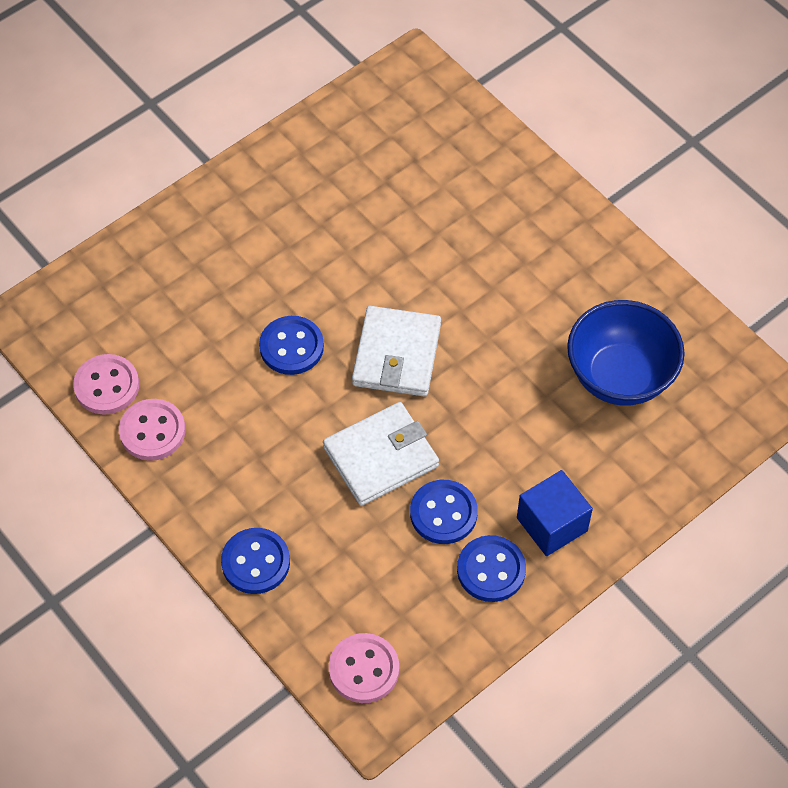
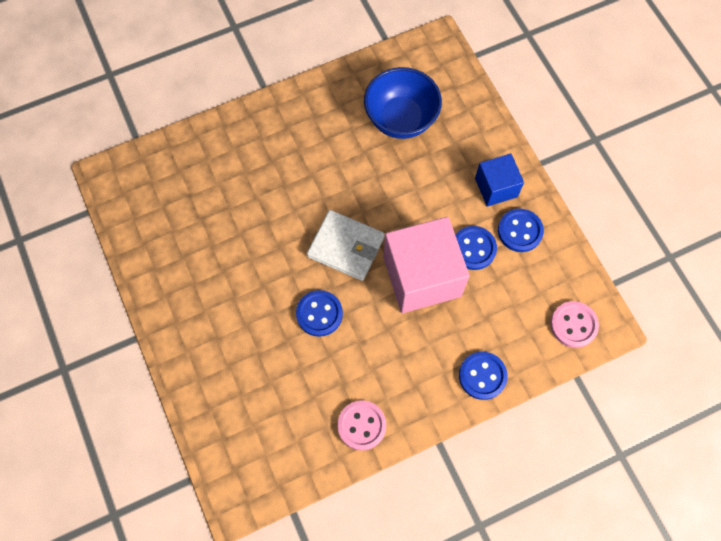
camera: 75 degrees left, 10 degrees up
pink button [73,354,139,415] -> none
white wallet [323,402,439,506] -> pink cube [383,217,469,313]

